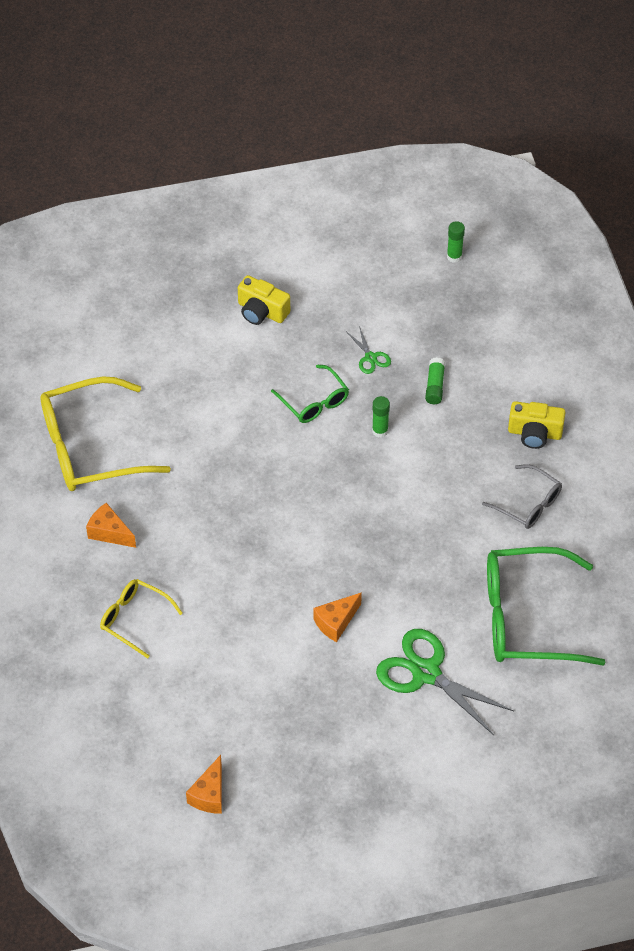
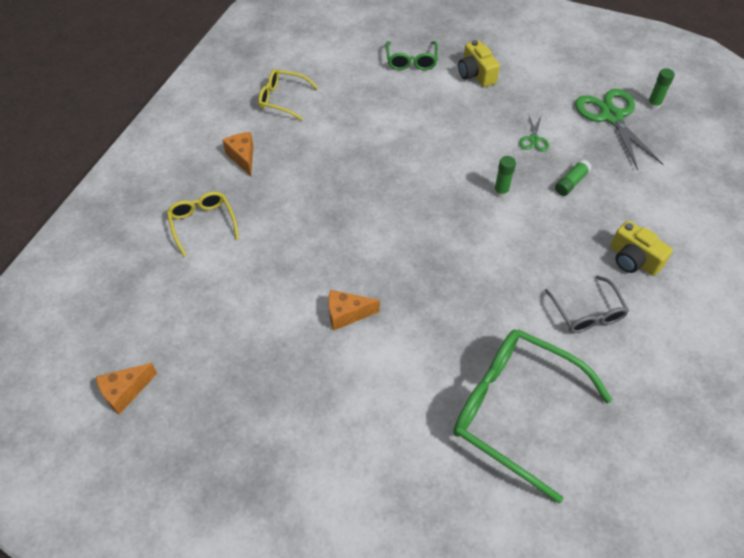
camera: 35 degrees right, 0 degrees up
yellow glasses [40,376,171,491] -> yellow glasses [258,69,318,120], size x0.53
green glasses [271,364,349,423] -> green glasses moved to [386,41,438,70]
green scissors [376,629,514,735] -> green scissors moved to [575,89,663,170]

